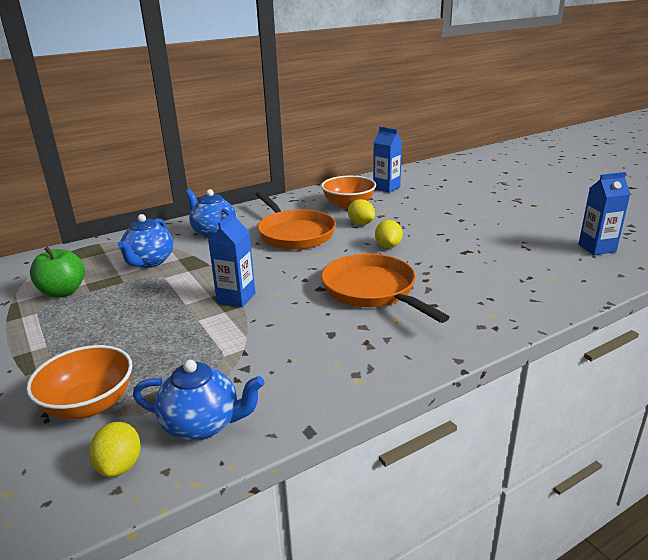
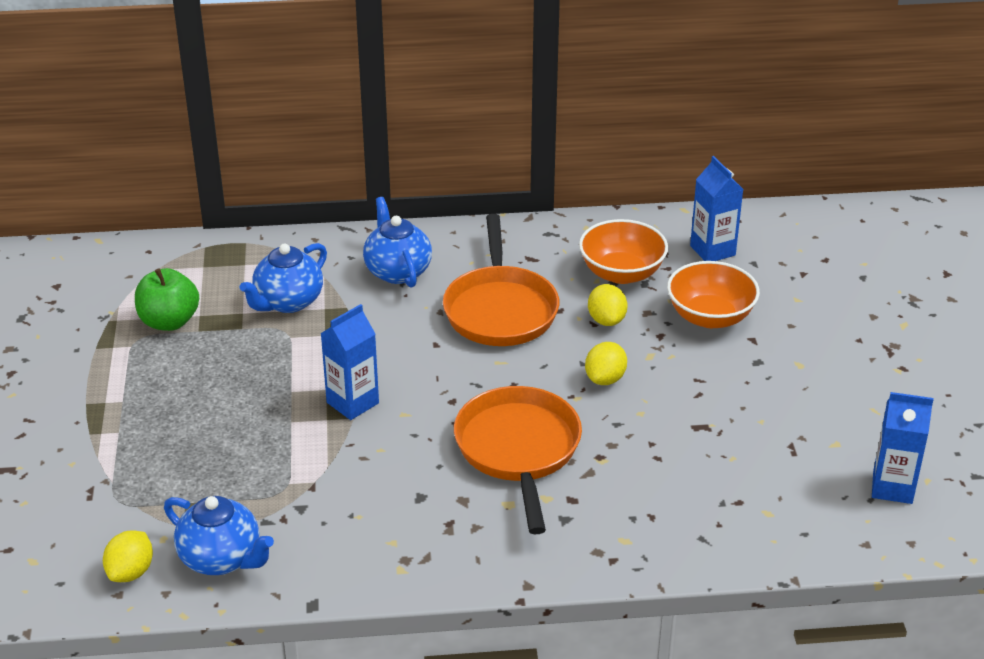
camera: 25 degrees right, 10 degrees up
orange bowl [26,345,132,419] -> orange bowl moved to [667,261,760,328]

